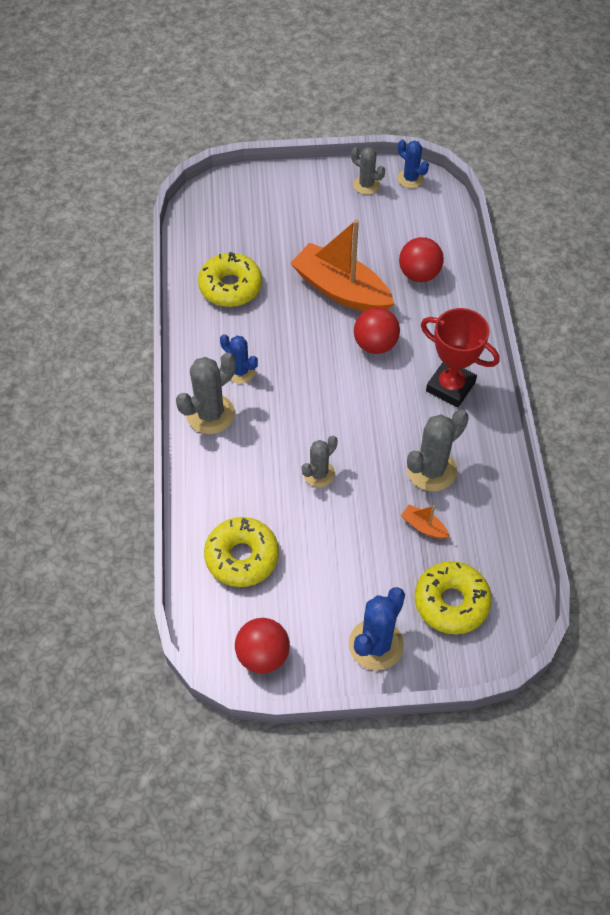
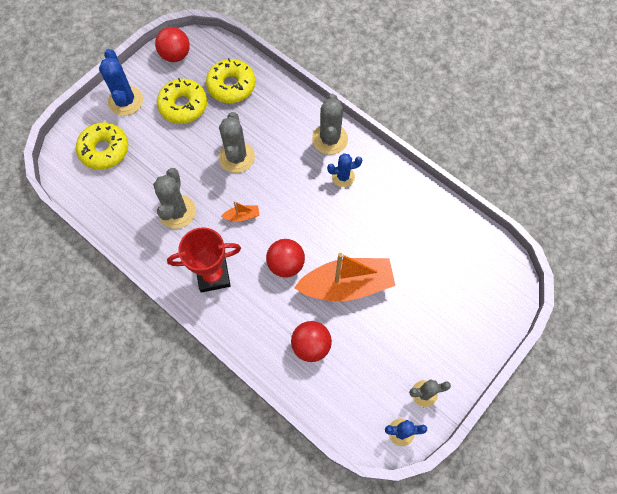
camera: 135 degrees right, 10 degrees up
yellow donut [198,252,262,307] -> yellow donut moved to [157,78,207,124]
grey cactus [302,436,338,488] -> grey cactus [219,112,255,173], size x1.59
orange boat [401,505,449,539] -> orange boat moved to [221,201,260,221]

